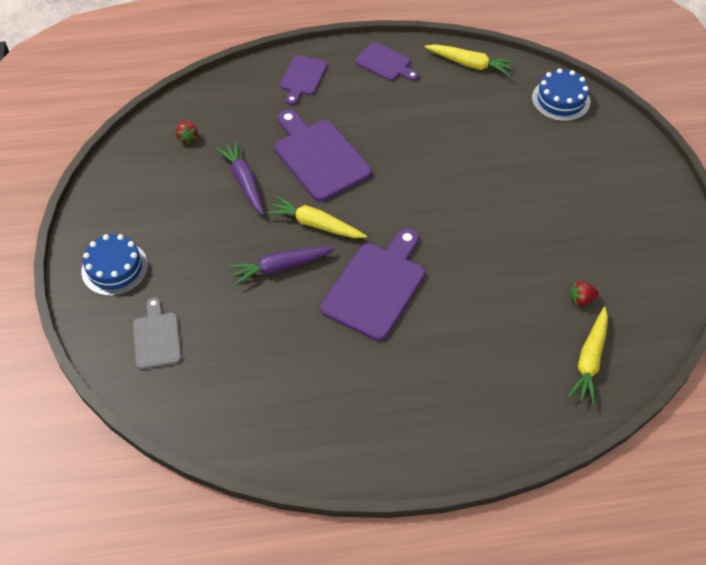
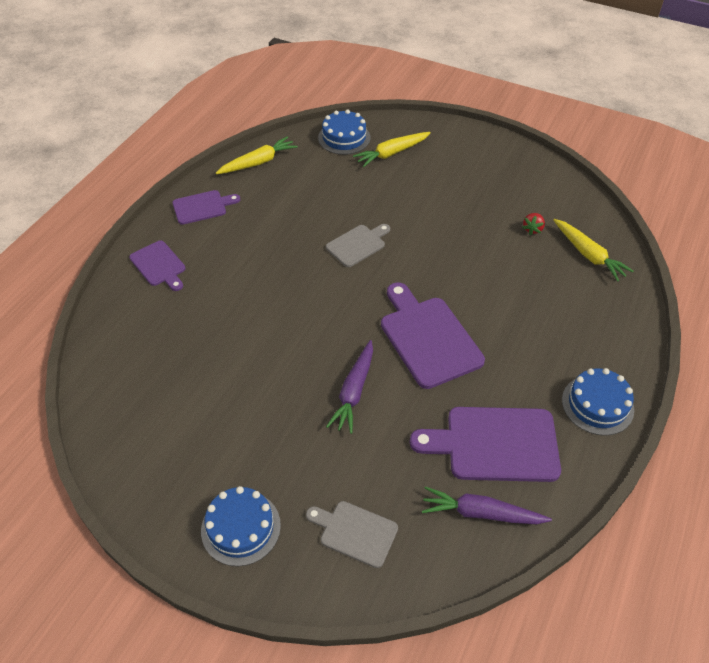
camera: 55 degrees left, 5 degrees down
red strawberry [176,121,198,144] -> none
purple carrot [216,141,264,216] -> purple carrot moved to [422,487,552,524]
yellow carrot [267,196,367,238] -> yellow carrot moved to [353,132,431,167]
purple cutting board [275,110,372,202] -> purple cutting board moved to [410,407,561,482]
none -> grey cutting board [326,224,390,267]
none -> blue cake [562,368,634,436]

